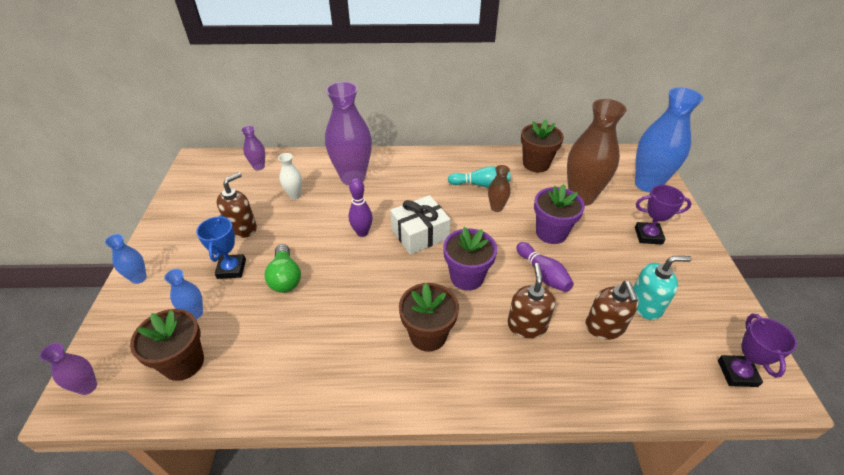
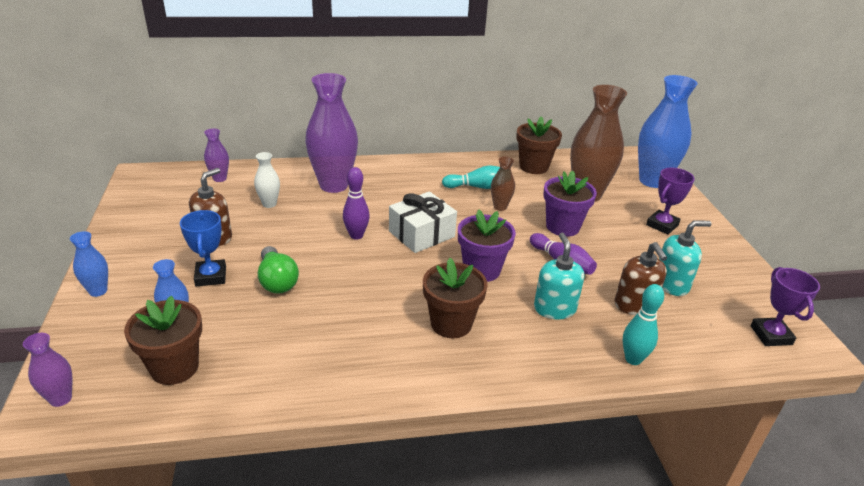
camera: 10 degrees left, 10 degrees down
brown soap dispenser [507,263,555,338] -> turquoise soap dispenser [534,233,585,320]
purple trophy [635,185,692,244] -> purple trophy turned 45 degrees counterclockwise [646,168,695,235]
none -> turquoise bowling pin [623,284,664,365]

